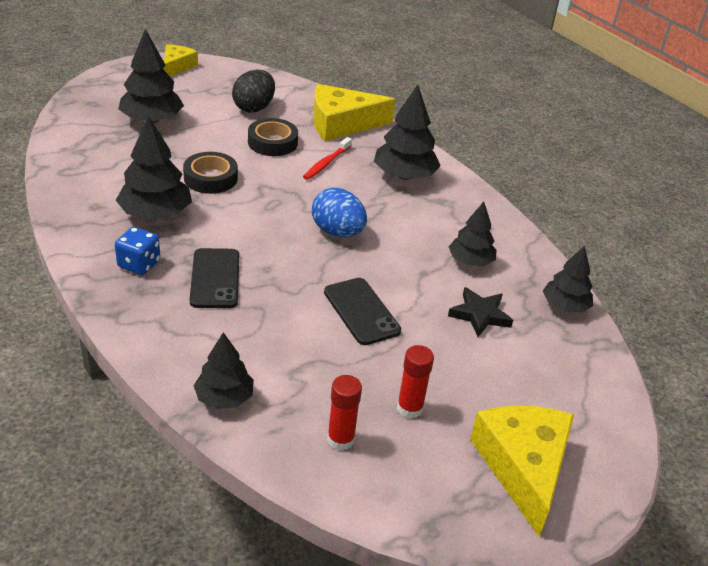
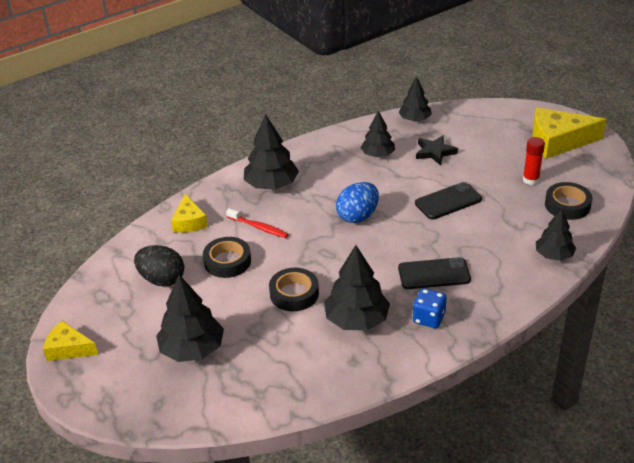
camera: 85 degrees left, 0 degrees up
yellow cheese [313,84,395,141] -> yellow cheese [171,194,208,233], size x0.58
red glue stick [327,375,362,451] -> black tape [545,182,592,220]

